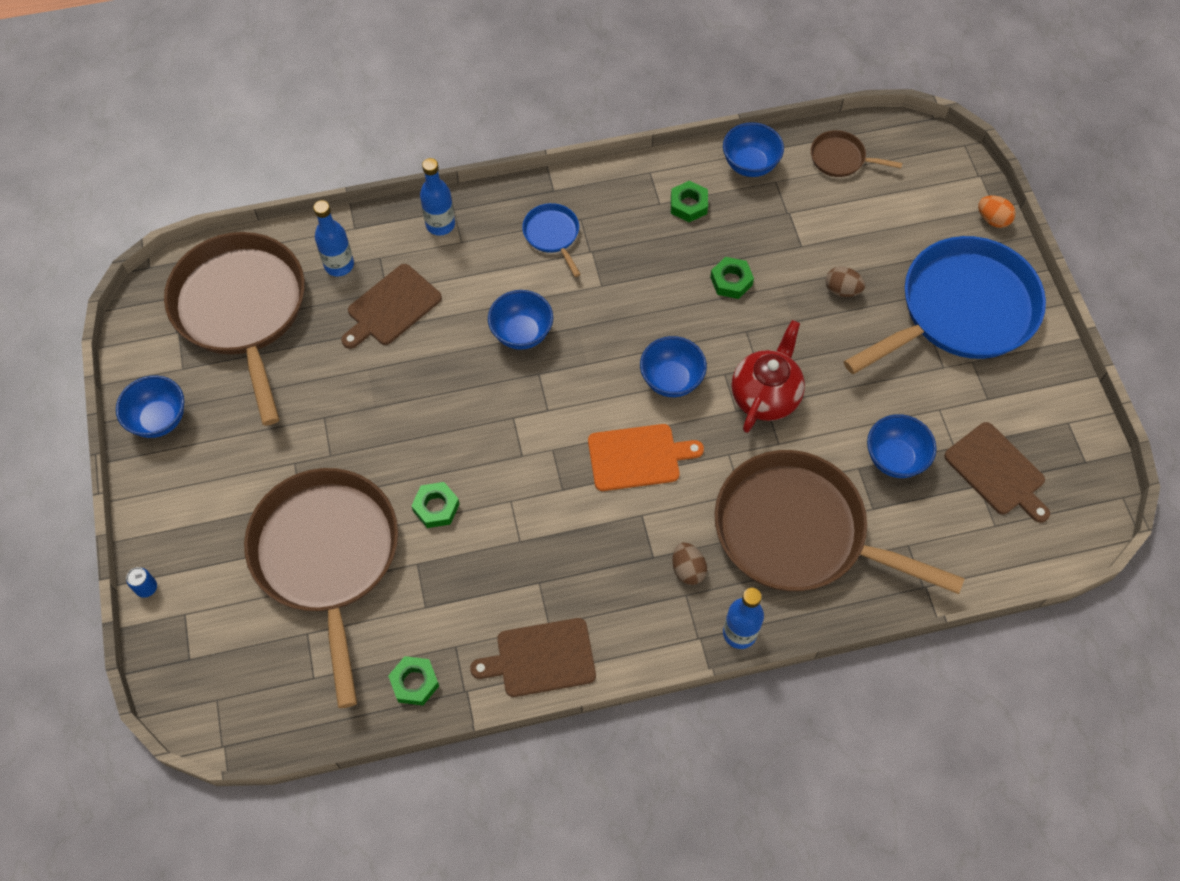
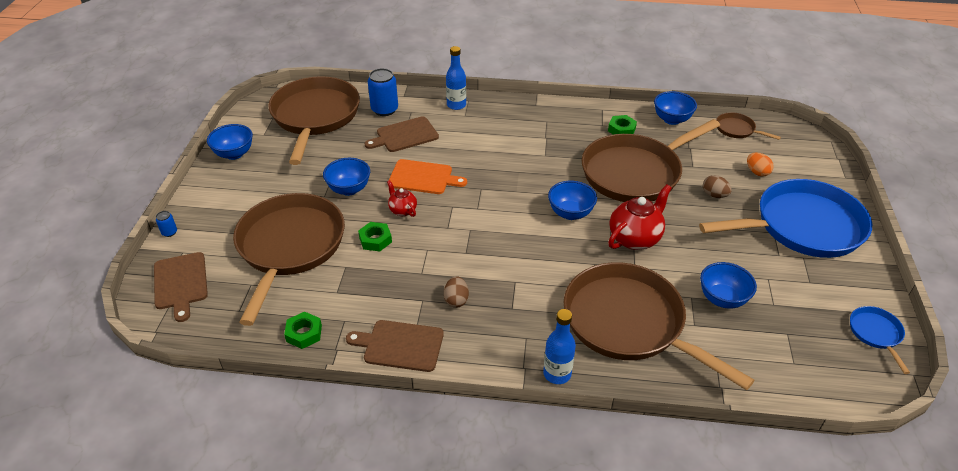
camera: 20 degrees right, 20 degrees down
blue bottle [313,200,354,276] -> blue can [368,68,398,116]
blue bowl [488,290,553,350] -> blue bowl moved to [323,158,370,196]
blue pan [522,203,581,277] -> blue pan moved to [850,306,910,374]
orange cutting board [588,424,704,491] -> orange cutting board moved to [388,159,467,194]
brown egg [672,542,707,585] -> brown egg moved to [444,276,469,308]
green nut [710,257,754,299] -> brown pan [582,119,720,202]
brown cutting board [944,422,1050,523] -> brown cutting board moved to [154,252,208,322]
orange egg [978,196,1016,228] -> orange egg moved to [747,153,773,177]
none -> red teapot [387,180,417,217]

